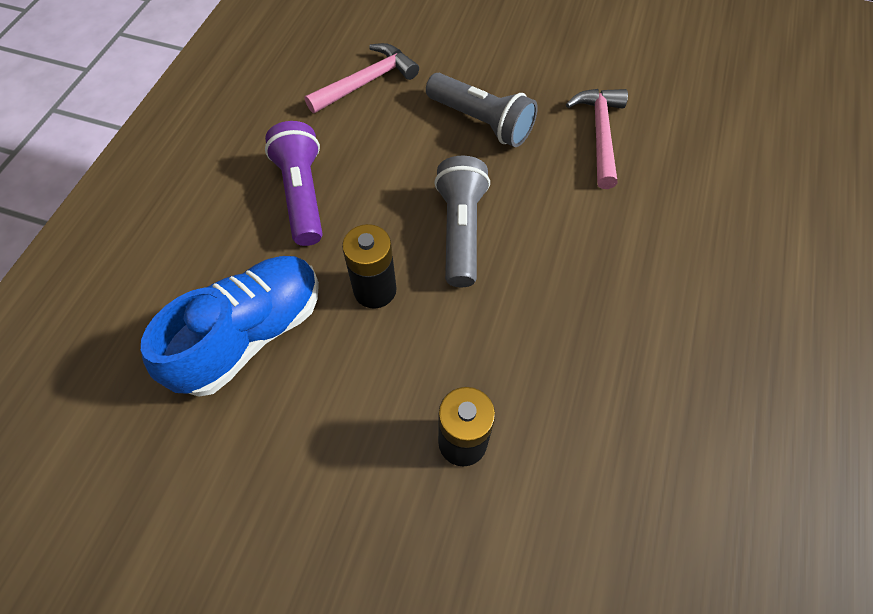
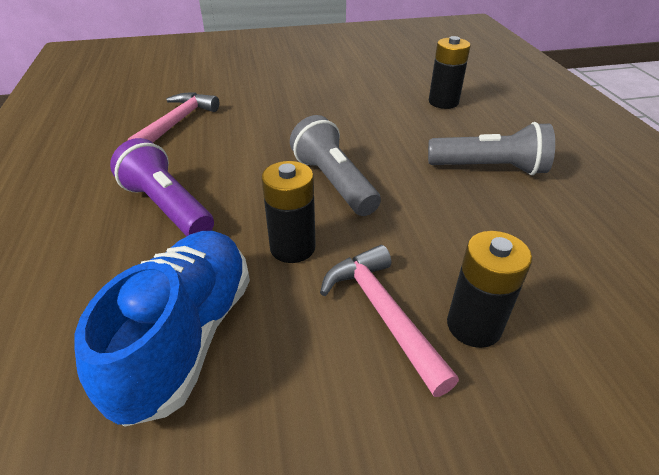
camera: 30 degrees left, 20 degrees down
grey flashlight [426,73,538,147] -> grey flashlight moved to [428,122,555,175]
pink hammer [566,89,628,189] -> pink hammer moved to [320,245,459,397]
none -> black battery [429,36,471,109]

